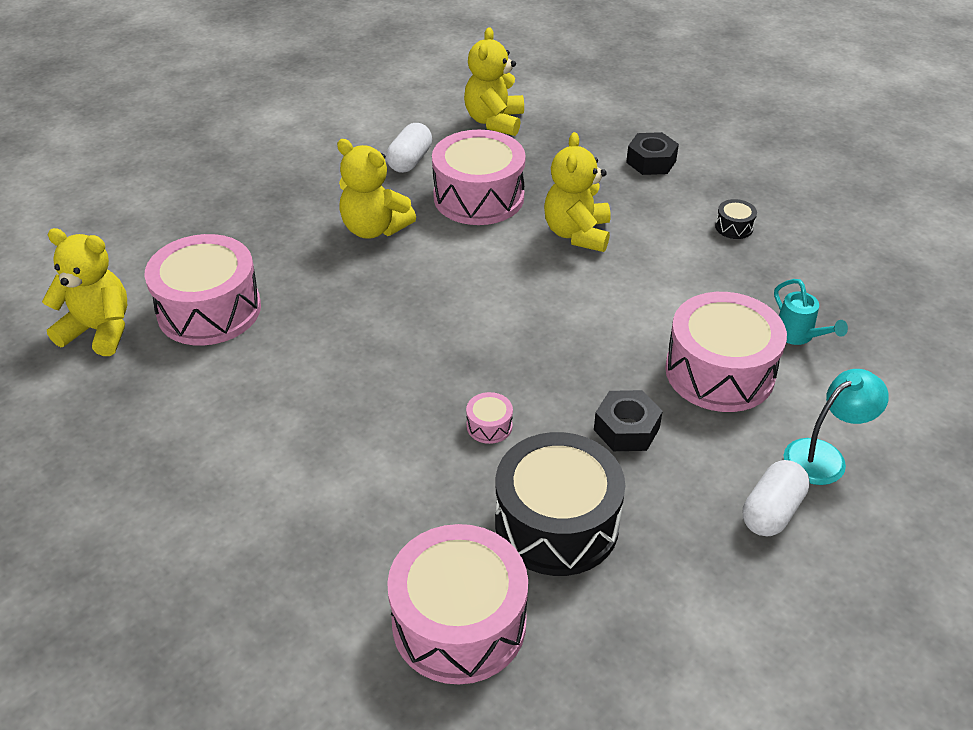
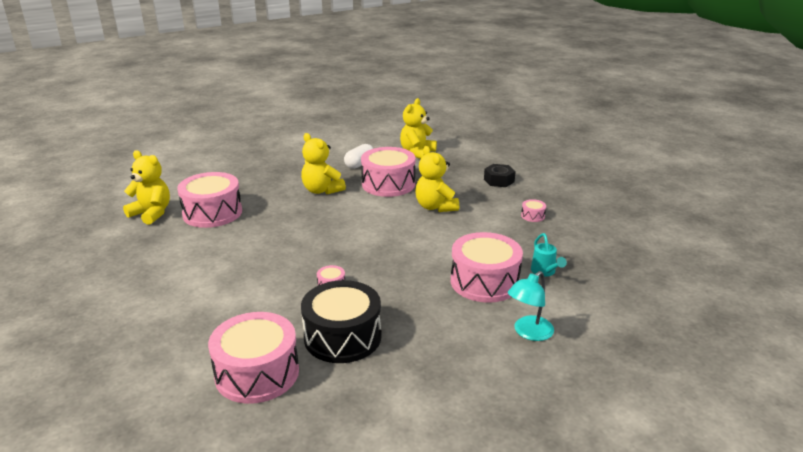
camera: 15 degrees right, 15 degrees down
yellow teddy bear [544,132,611,252] -> yellow teddy bear turned 45 degrees counterclockwise [416,146,459,212]
black nut [594,390,663,451] -> none
black drum [715,199,757,239] -> pink drum [521,199,546,222]
white capsule [743,460,810,536] -> none
turquoise lamp [784,369,889,485] -> turquoise lamp turned 150 degrees clockwise [508,271,554,341]

